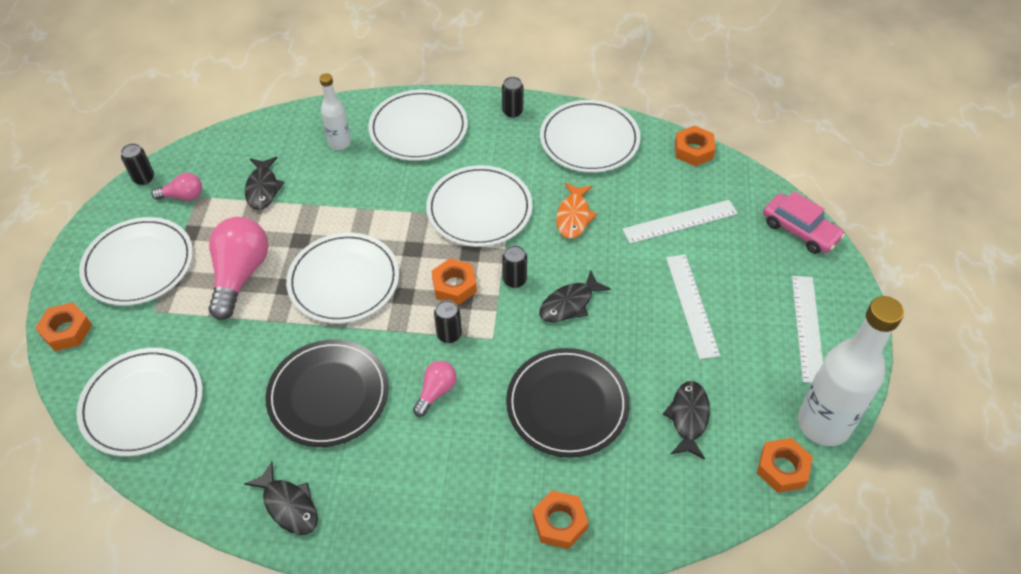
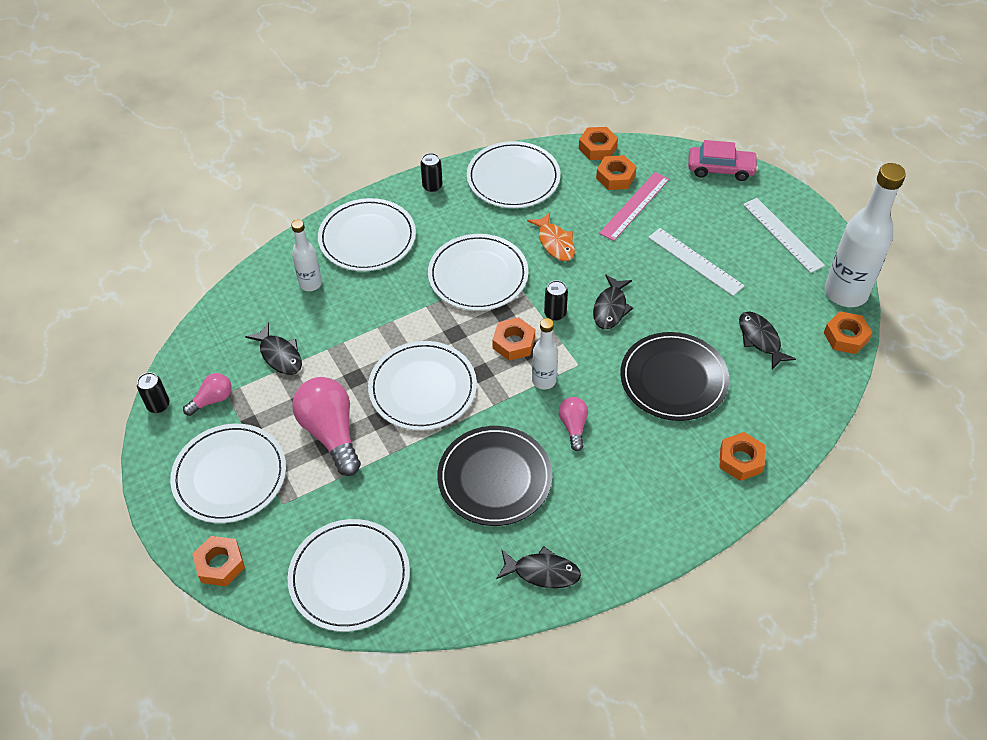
camera: 35 degrees left, 0 degrees up
black can [434,300,462,343] -> white bottle [532,318,558,389]
white ruler [622,200,738,244] -> pink ruler [599,172,670,241]
none -> orange nut [596,155,637,190]

